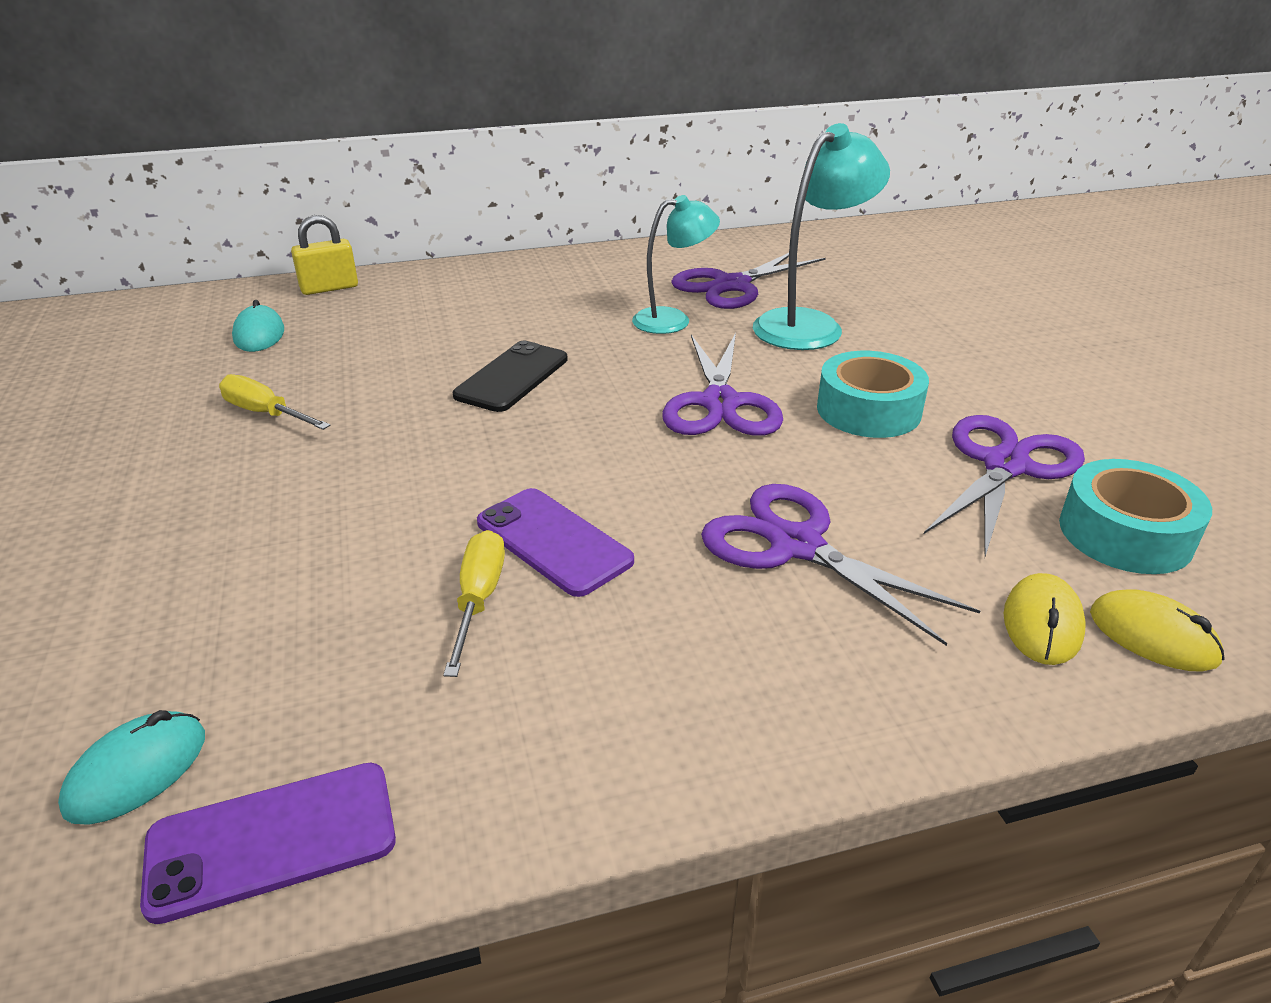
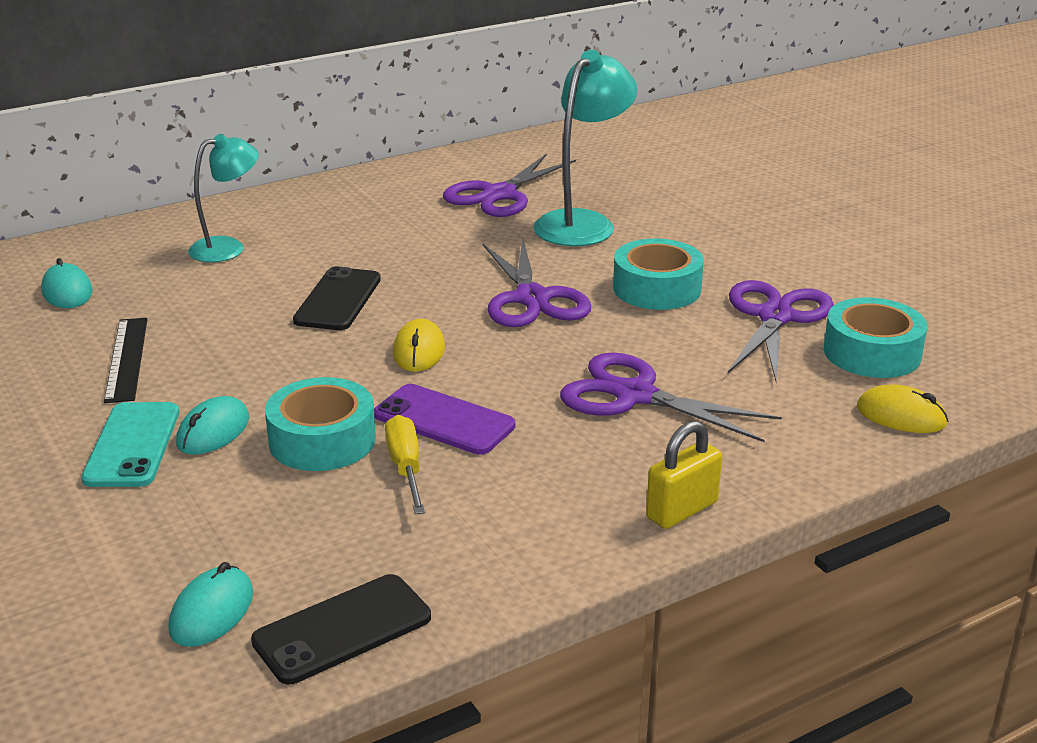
camera: 15 degrees left, 5 degrees down
purple phone [140,763,396,924] -> black phone [251,574,431,684]
yellow screwdriver [219,374,331,430] -> black ruler [104,318,147,403]
yellow padlock [291,215,358,295] -> yellow padlock moved to [646,421,722,529]
turquoise lamp [632,195,720,334] -> turquoise lamp moved to [188,134,259,262]
yellow mouse [1004,573,1086,665] -> yellow mouse moved to [393,319,445,372]
none -> turquoise phone [81,402,179,487]
none -> turquoise mouse [176,396,249,455]
none -> turquoise tape [265,377,376,471]

